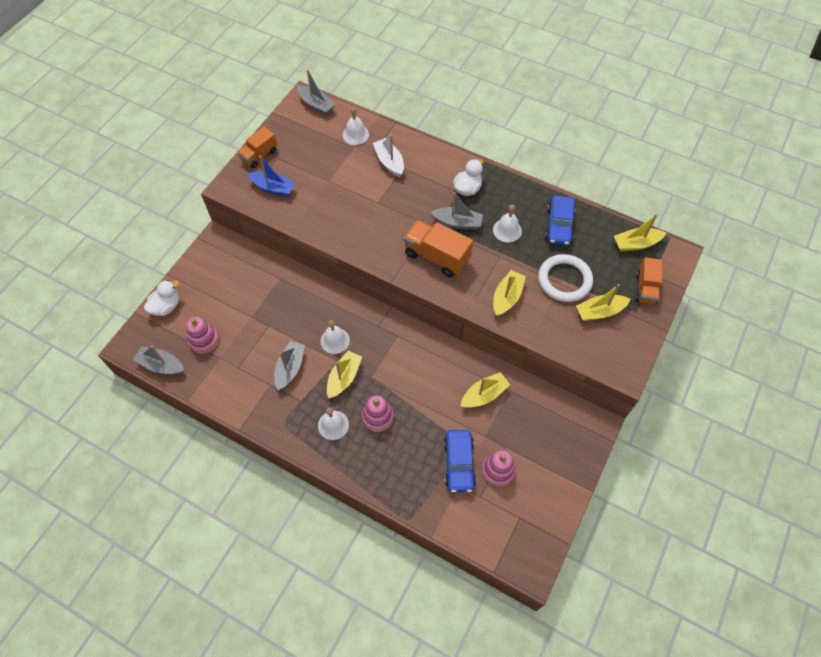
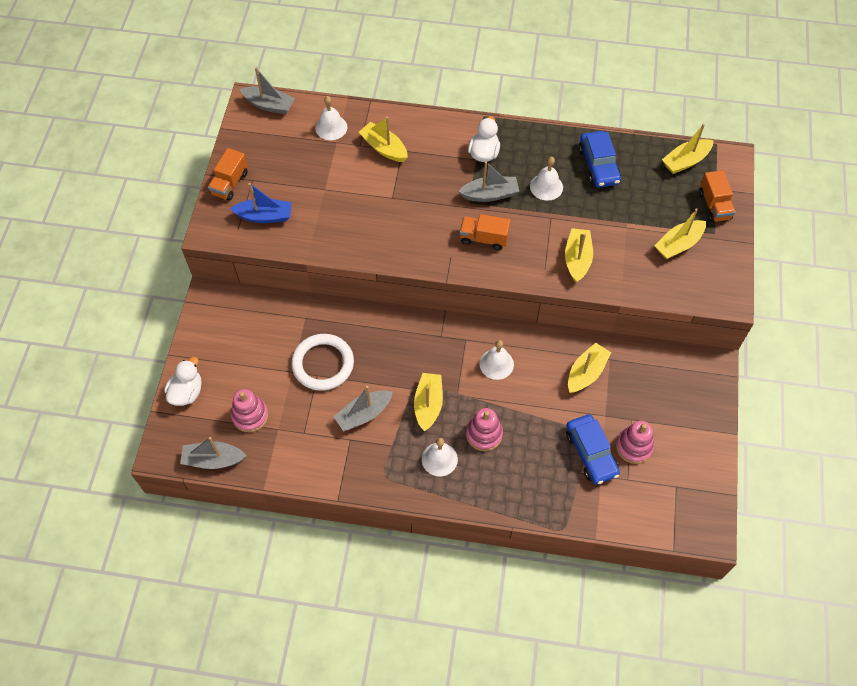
camera: 20 degrees left, 0 degrees up
grey boat [274,341,305,390] -> grey boat turned 120 degrees counterclockwise [334,386,393,432]
white bell [321,320,350,354] -> white bell moved to [479,340,514,380]
white boat [373,135,404,177] -> yellow boat [359,117,408,162]
orange truck [403,220,473,277] -> orange truck [460,214,510,250], size x0.64
white ring [538,254,593,302] -> white ring moved to [291,334,354,391]

